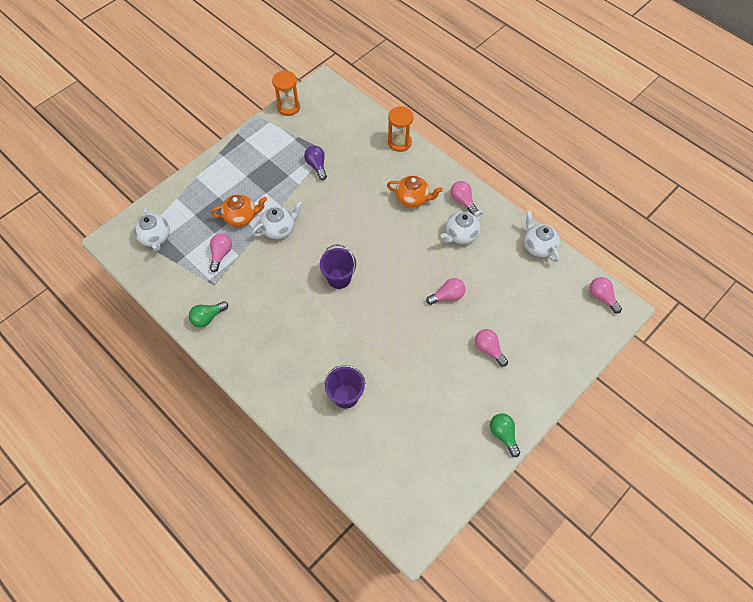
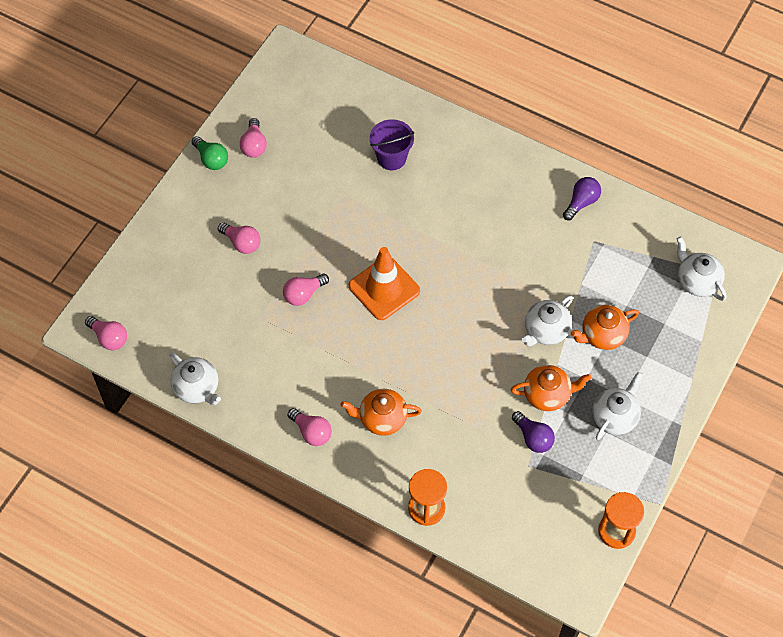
camera: 165 degrees right, 0 degrees up
green light bulb [189,301,228,327] -> purple light bulb [563,177,601,220]
pink light bulb [210,234,232,272] -> pink light bulb moved to [240,118,267,158]
purple bucket [320,244,356,289] -> none
white teapot [441,210,483,244] -> white teapot moved to [592,372,643,440]
none -> orange traffic cone [349,247,420,320]
none -> orange teapot [511,365,592,411]

